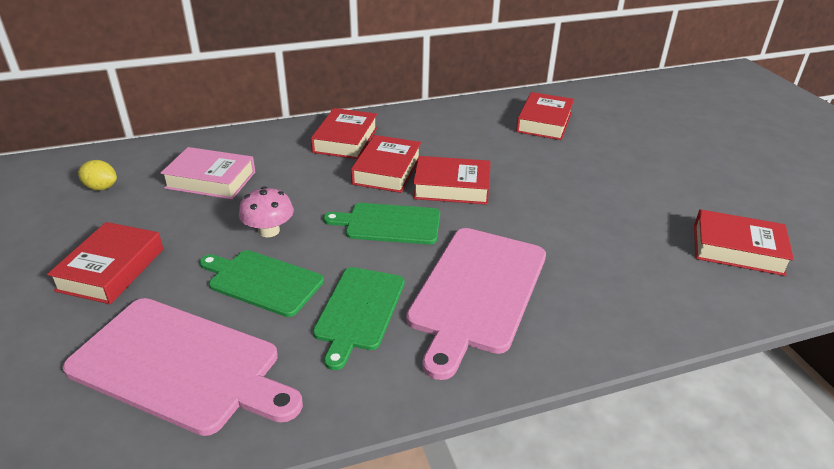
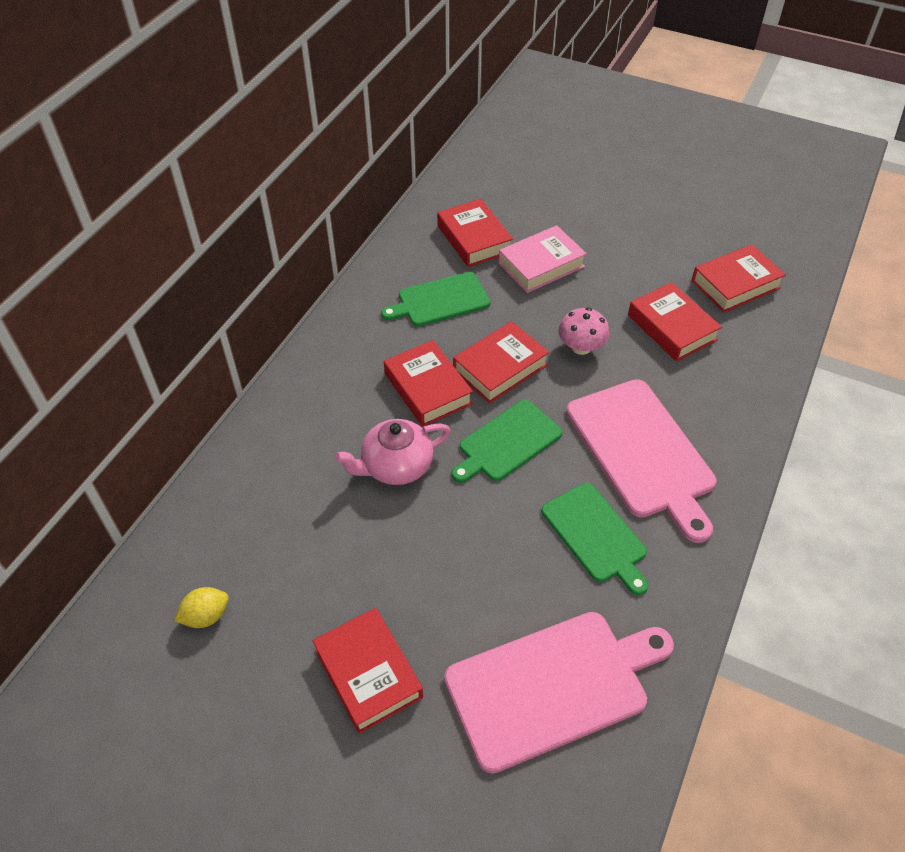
camera: 45 degrees left, 15 degrees up
pink book [161,147,255,199] -> pink book moved to [498,225,587,293]
green cutting board [200,250,324,317] -> green cutting board moved to [381,272,490,326]
pink mushroom [239,187,294,237] -> pink mushroom moved to [558,307,610,355]
red book [311,108,378,159] -> red book moved to [628,282,722,362]
none -> pink teapot [334,419,451,485]

